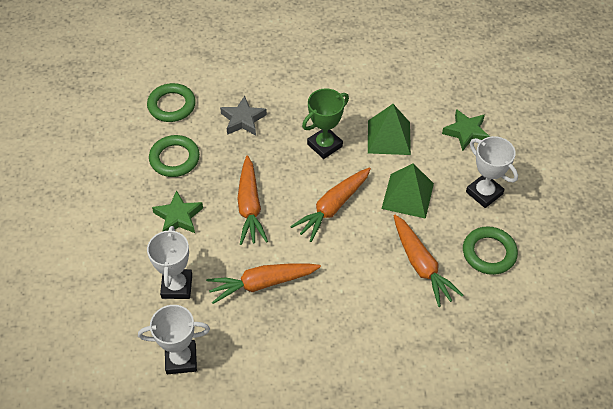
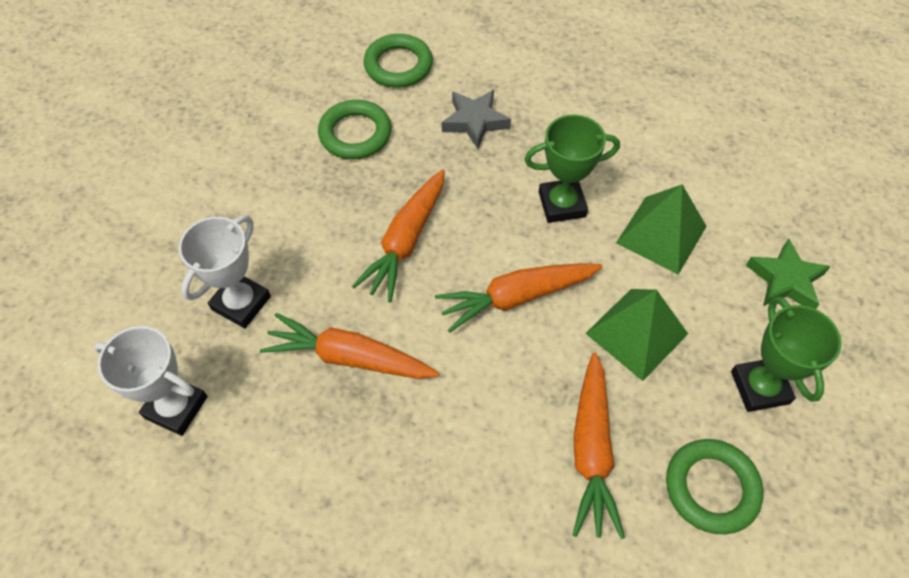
camera: 30 degrees right, 5 degrees up
green star [152,190,203,233] -> none
white trophy [466,136,518,208] -> green trophy [731,296,842,412]

